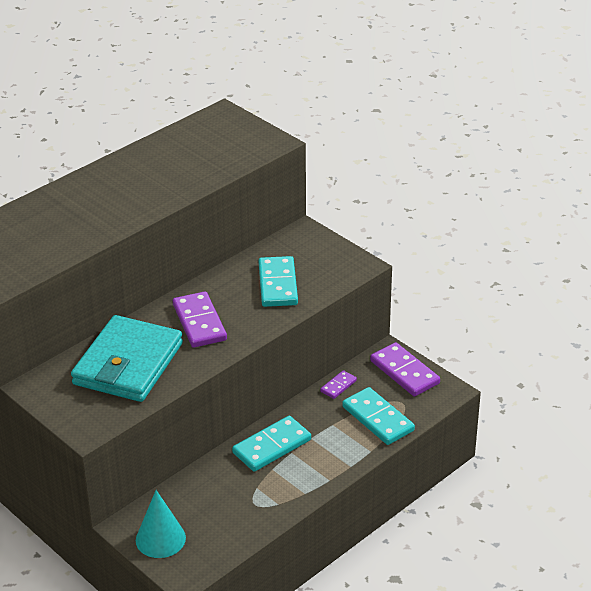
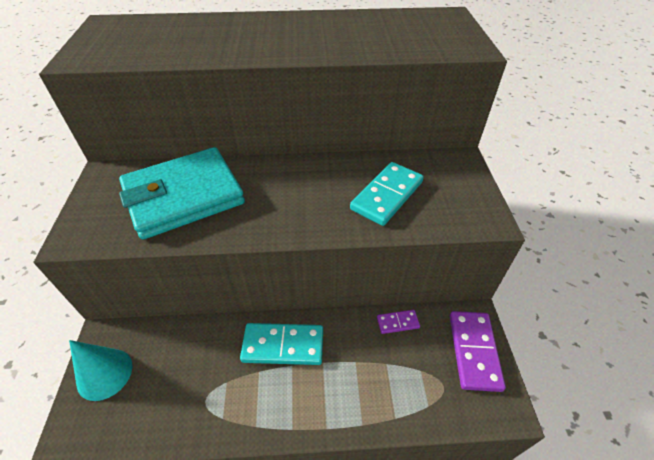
camera: 40 degrees right, 10 degrees up
purple domino [173,291,227,348] -> none
turquoise domino [342,387,415,445] -> none

